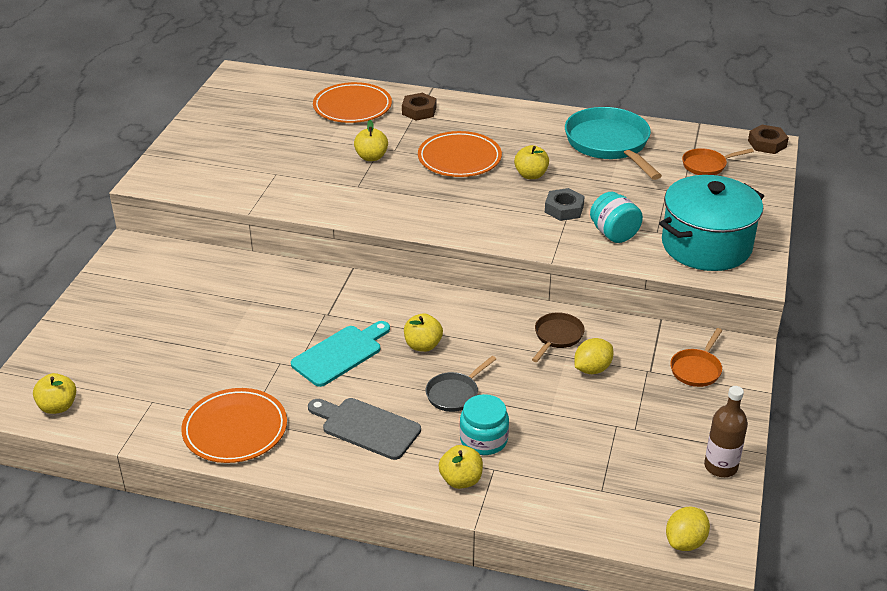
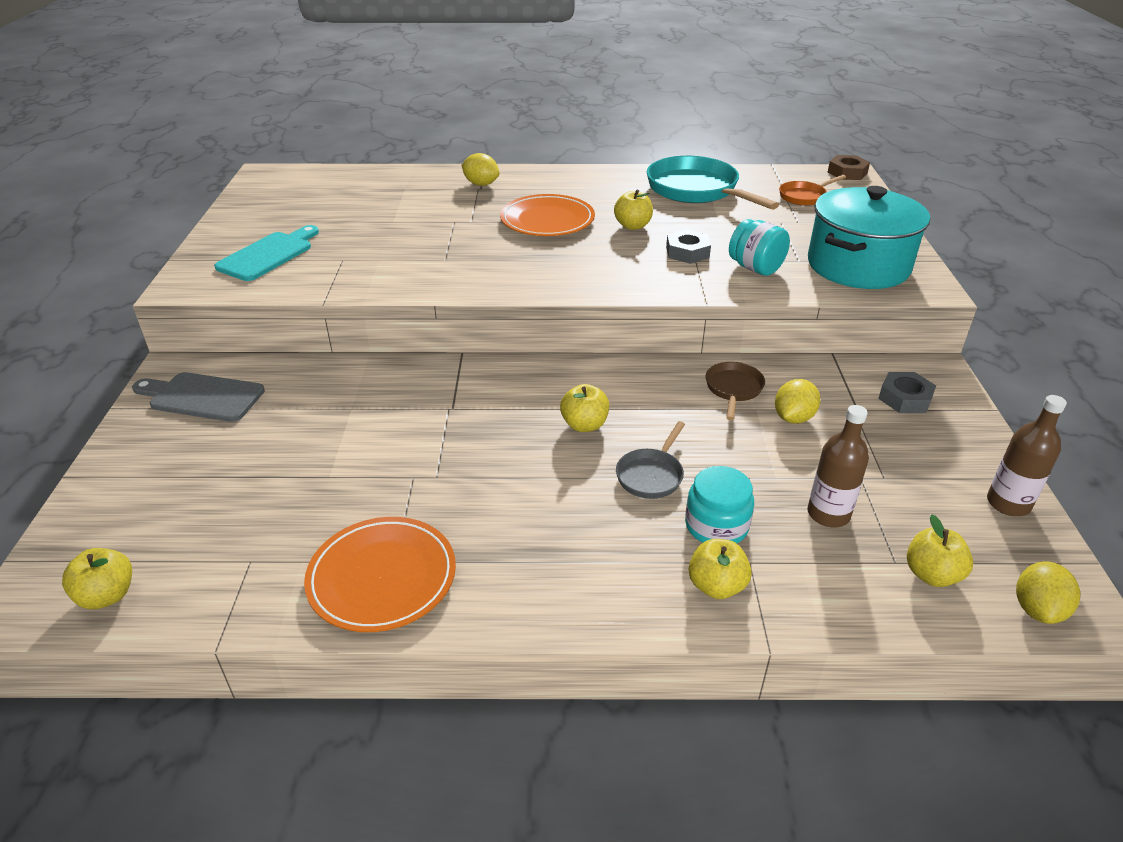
camera: 15 degrees left, 0 degrees up
turquoise cutting board [291,321,390,387] -> turquoise cutting board moved to [214,225,319,281]
grey cutting board [308,398,421,460] -> grey cutting board moved to [132,372,265,422]
orange plate [313,82,392,123] -> none
yellow apple [354,120,388,161] -> yellow apple moved to [907,514,973,587]
brown nut [402,93,436,121] -> yellow lemon [461,153,500,186]
orange pan [670,328,722,387] -> grey nut [878,372,936,413]
none -> brown bottle [808,405,869,527]

